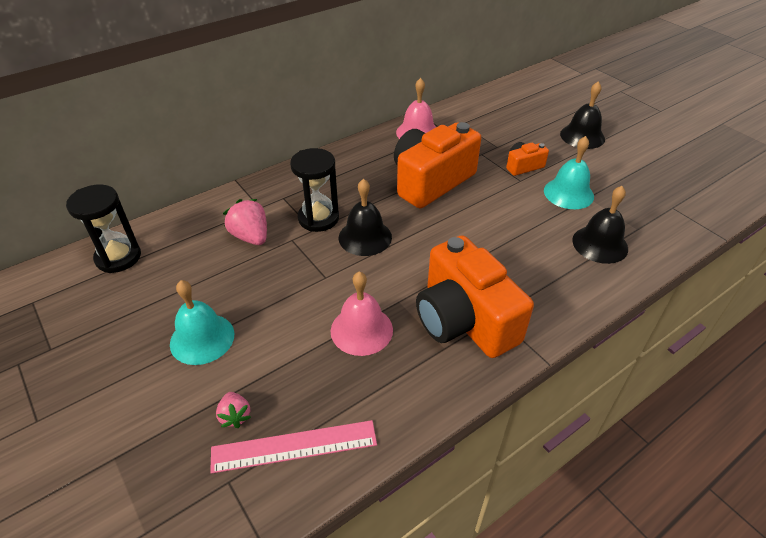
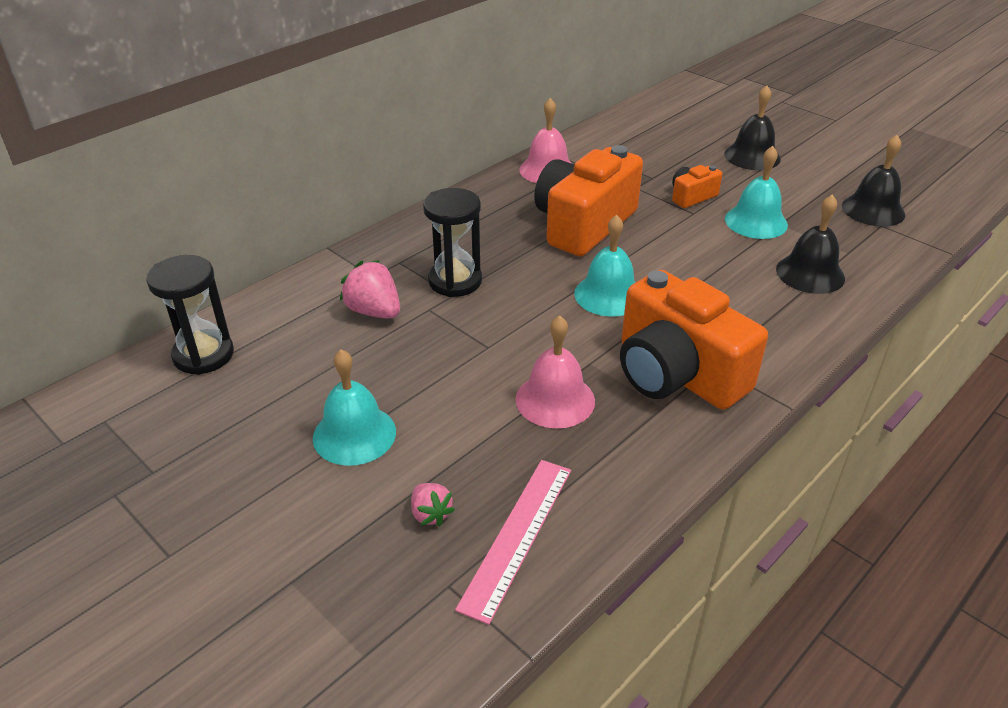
camera: 10 degrees left, 5 degrees down
pink ruler [210,420,377,474] -> pink ruler turned 45 degrees counterclockwise [455,460,571,625]
black bell [339,179,392,256] -> black bell moved to [842,135,905,226]
none -> turquoise bell [574,215,635,317]

